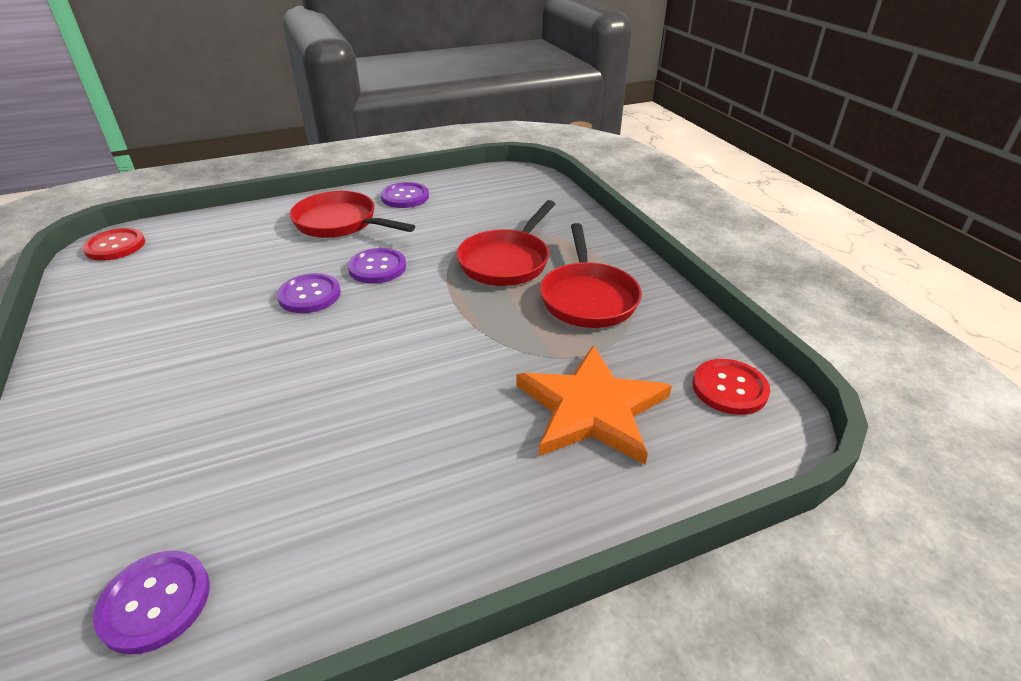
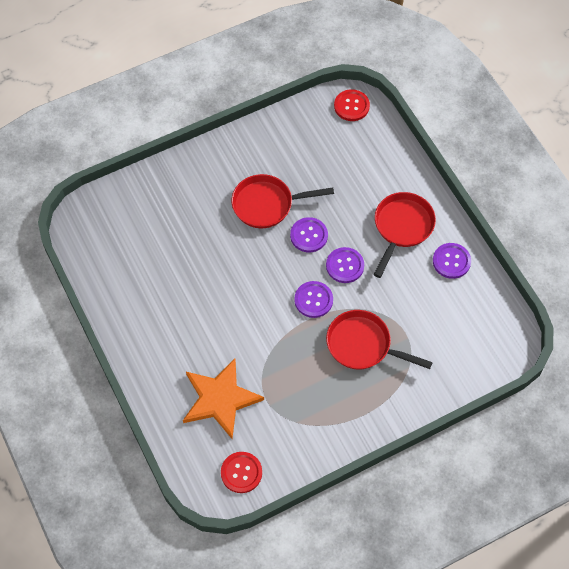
camera: 85 degrees right, 25 degrees up
purple button [93,550,210,654] -> purple button moved to [294,281,333,318]
red pan [540,223,642,328] -> red pan moved to [231,174,334,228]

